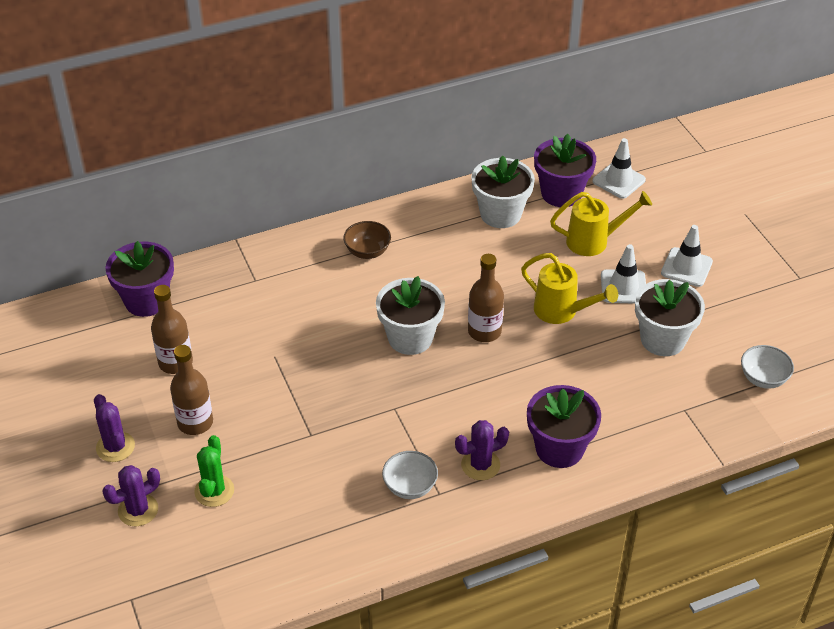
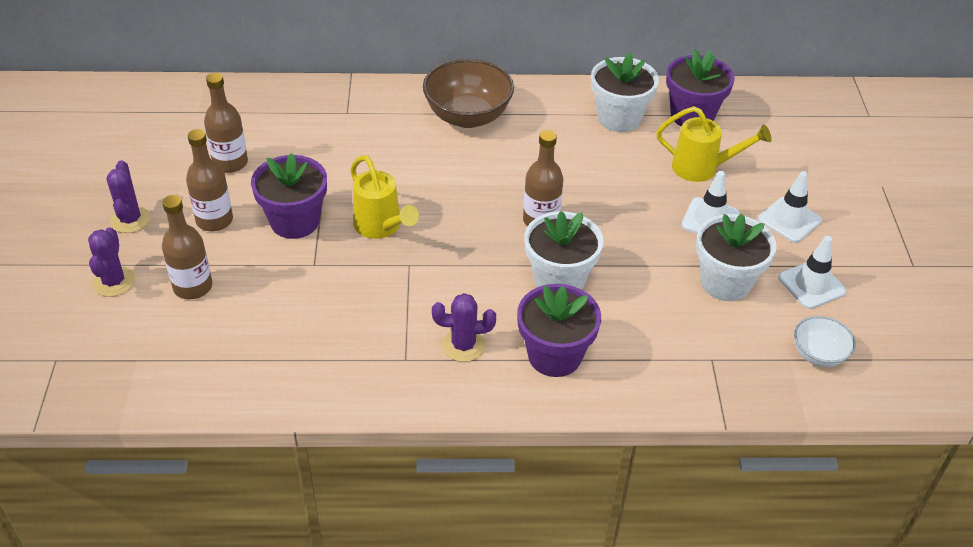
camera: 20 degrees right, 0 degrees up
purple cactus [102,465,160,526] -> purple cactus turned 75 degrees counterclockwise [88,227,135,297]
purple flower pot [105,241,174,317] -> purple flower pot moved to [251,153,327,239]
green cactus [194,435,234,507] -> brown bottle [162,195,212,300]
brown bowl [343,221,391,259] -> brown bowl [423,59,514,128], size x1.82
white flower pot [376,276,445,355] -> white flower pot moved to [525,211,603,290]
white bowl [382,451,438,499] -> none
yellow watering can [521,253,618,324] -> yellow watering can moved to [350,155,419,239]
white traffic cone [593,138,646,199] -> white traffic cone moved to [778,236,847,309]

